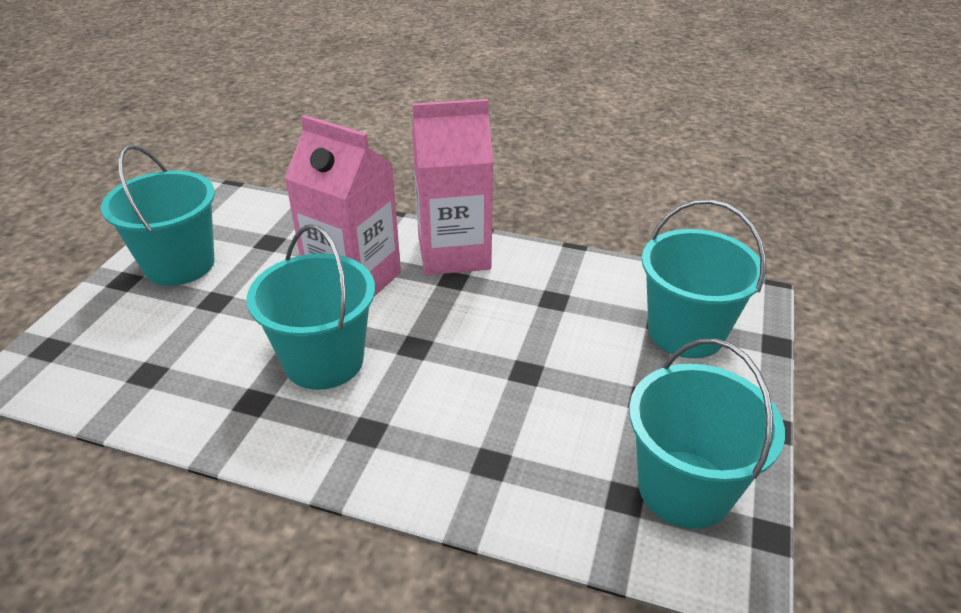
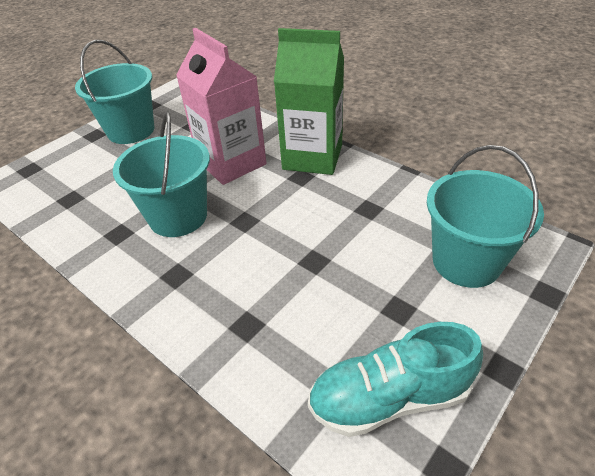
camera: 25 degrees right, 5 degrees up
pink carton [412,99,494,275] -> green carton [274,28,344,175]
turquoise bucket [629,339,785,529] -> turquoise shoe [308,322,483,437]

